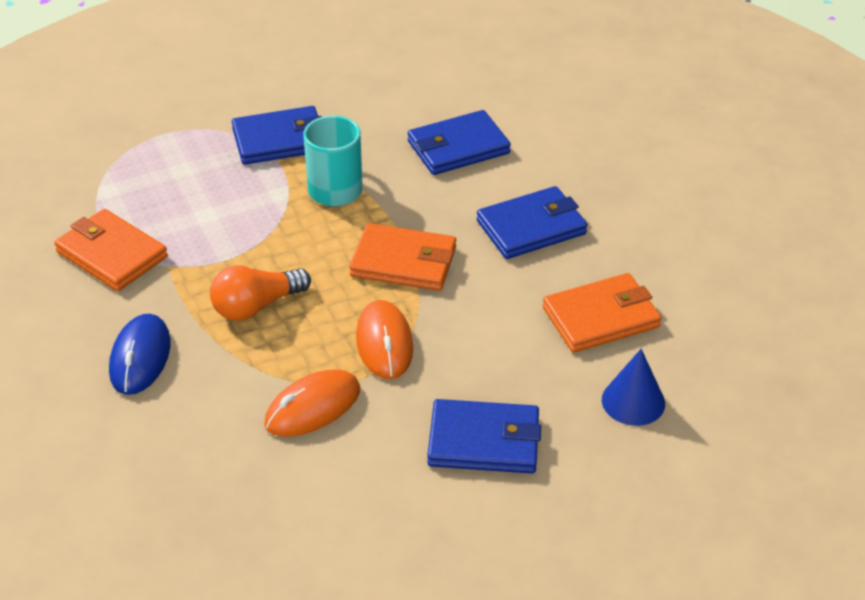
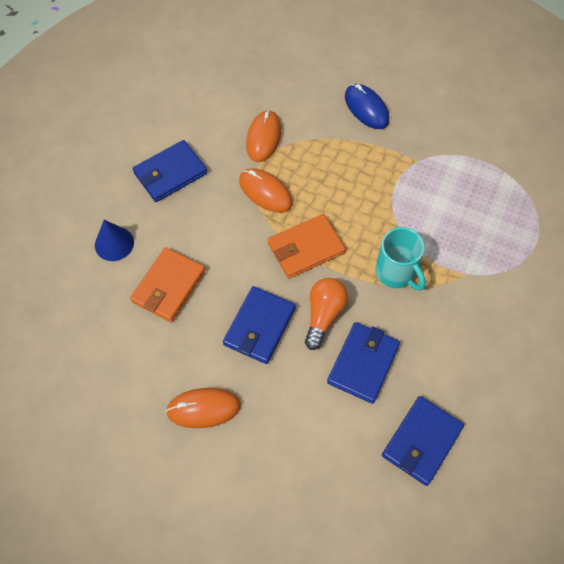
camera: 140 degrees right, 20 degrees up
orange wallet [54,209,168,291] -> none
orange light bulb [210,265,311,321] -> orange light bulb moved to [305,278,348,350]
blue wallet [232,106,322,165] -> blue wallet moved to [382,396,464,486]
none -> orange mouse [166,388,241,428]

